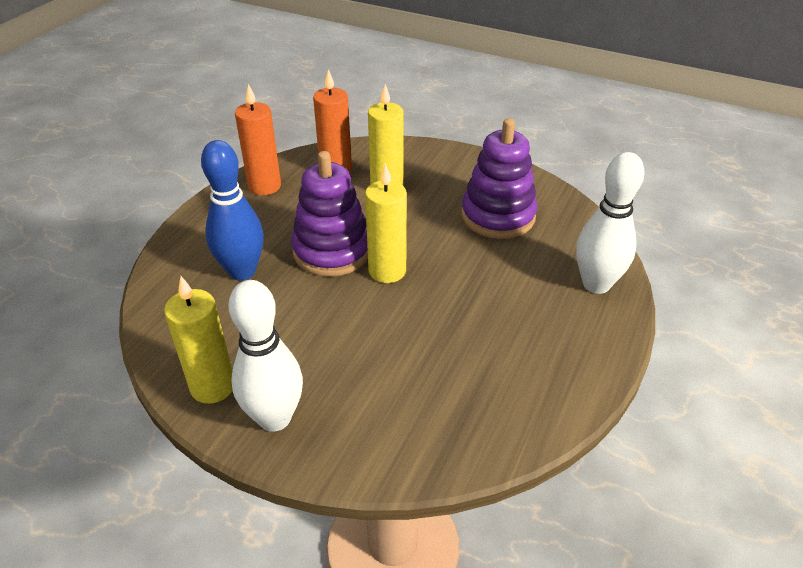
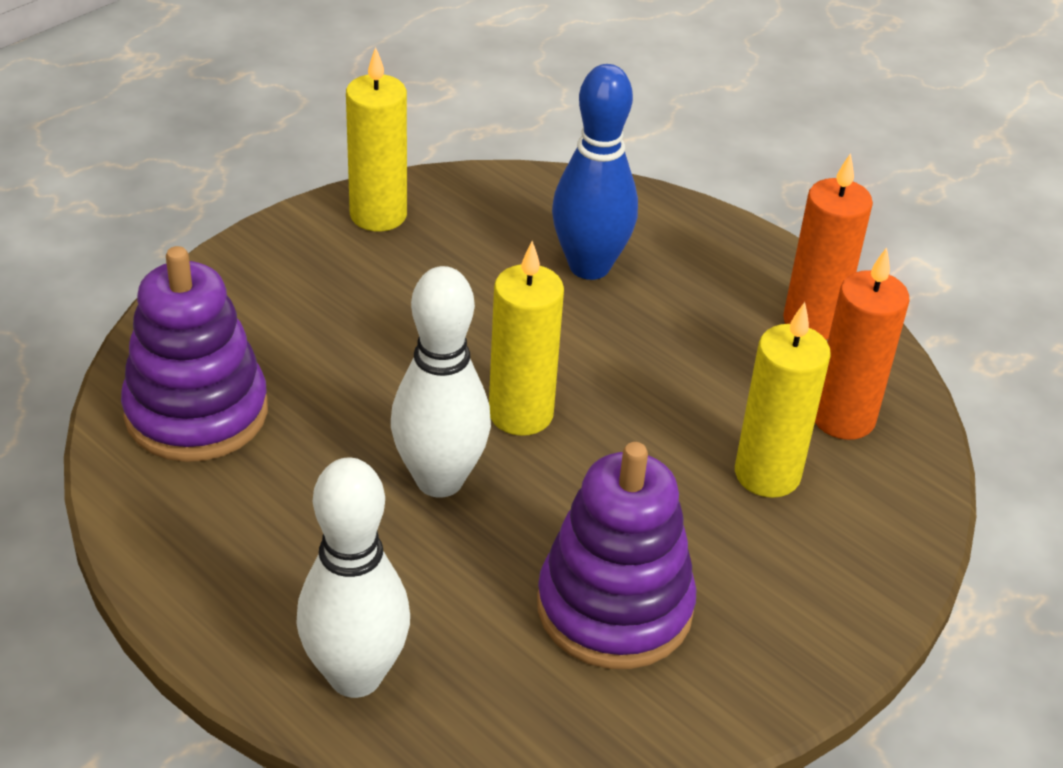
camera: 105 degrees right, 0 degrees up
white bowling pin [229,280,303,432] -> white bowling pin moved to [391,266,491,498]
purple stacking toy [291,151,368,277] -> purple stacking toy moved to [121,246,268,462]

